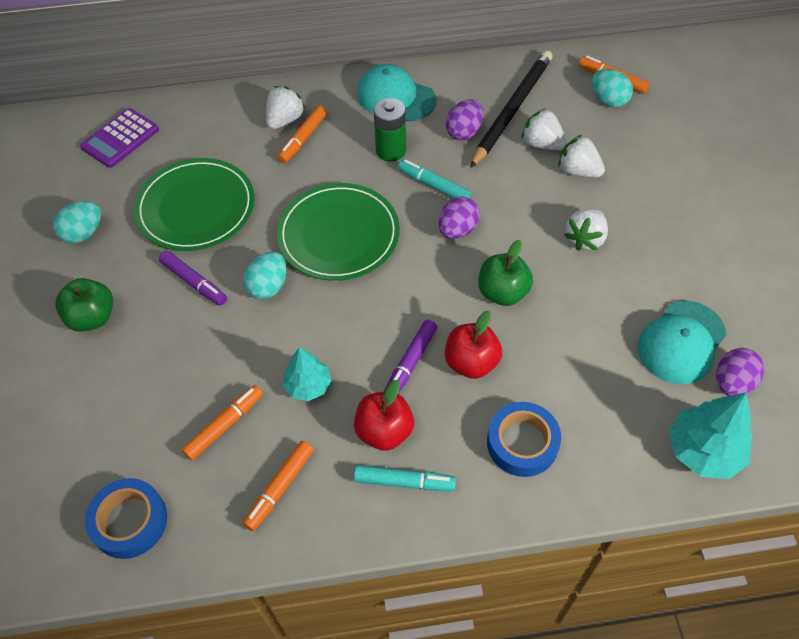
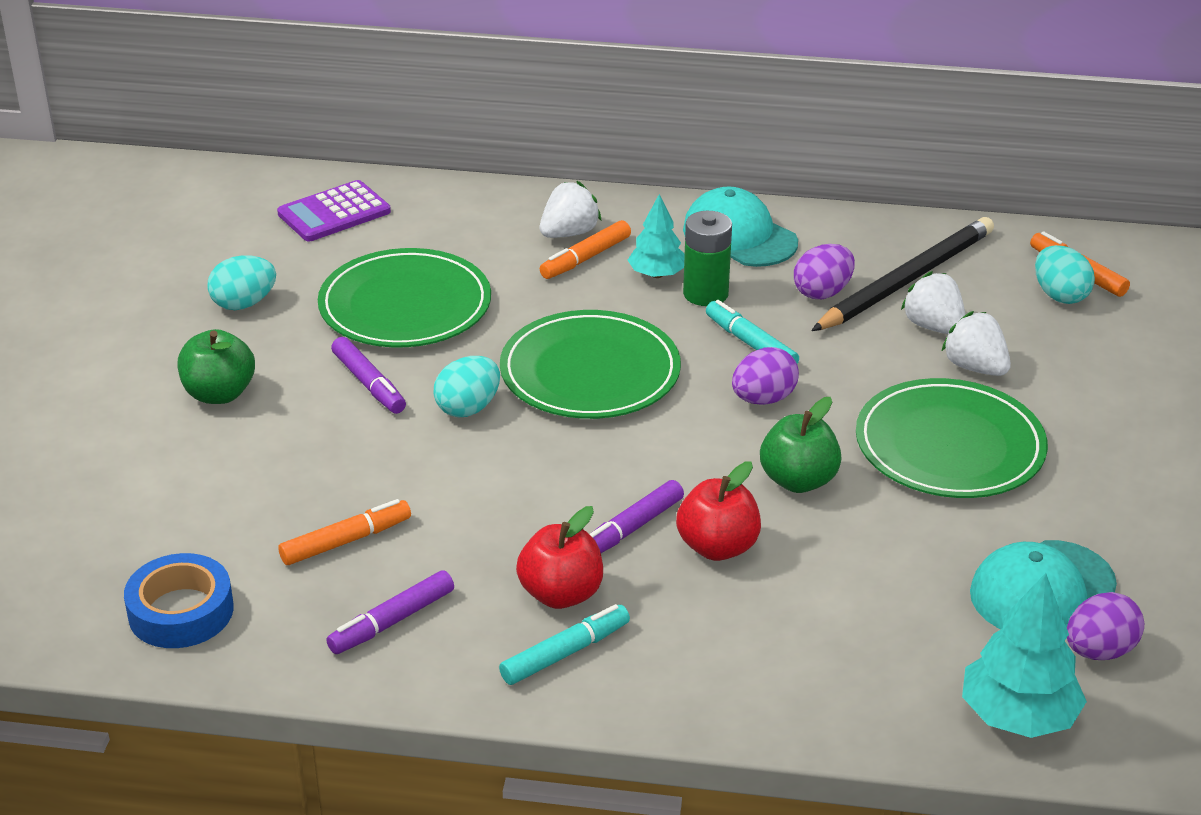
camera: 15 degrees right, 20 degrees down
orange marker [243,441,314,531] -> purple marker [326,570,454,654]
turquoise tree [283,347,332,401] -> turquoise tree moved to [628,194,685,278]
turquoise marker [354,465,456,491] -> turquoise marker turned 60 degrees counterclockwise [499,604,630,685]
blue tape [487,402,561,477] -> none
white strawberry [564,209,608,251] -> green plate [856,378,1048,498]

